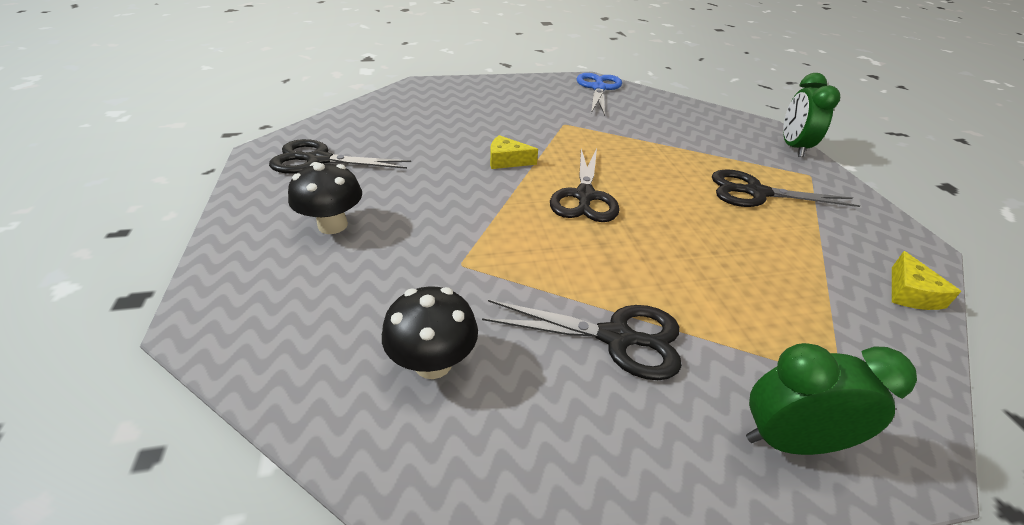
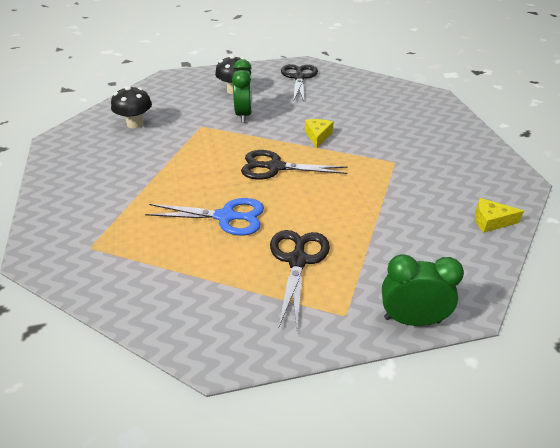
camera: 90 degrees right, 0 degrees up
black scissors [482,300,682,380] -> none
blue scissors [577,73,622,116] -> blue scissors moved to [145,198,264,235]
green clock [746,343,917,455] -> green clock moved to [232,59,252,123]
yellow cheese [892,251,961,310] -> yellow cheese moved to [475,198,524,233]

